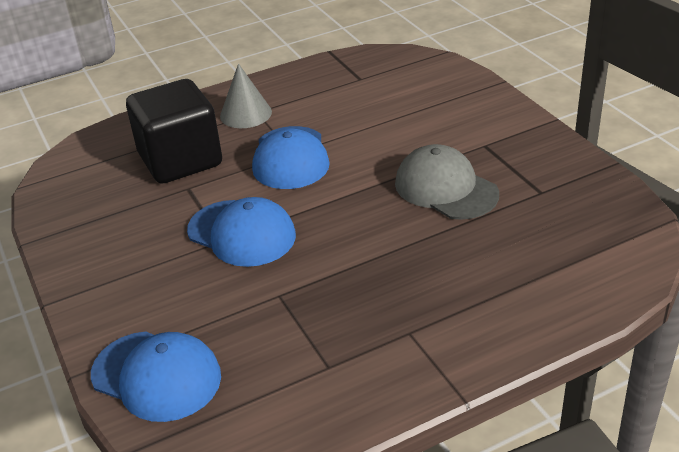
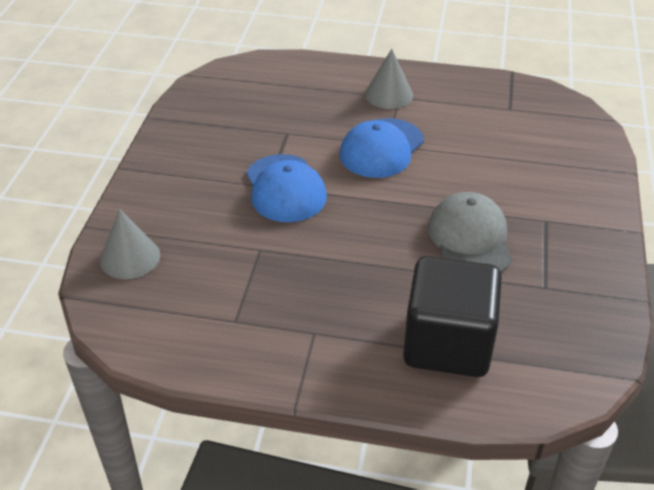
camera: 35 degrees right, 5 degrees up
blue cap [91,331,221,422] -> grey cone [100,209,160,279]
black cube [126,79,222,183] -> black cube moved to [403,256,502,377]

